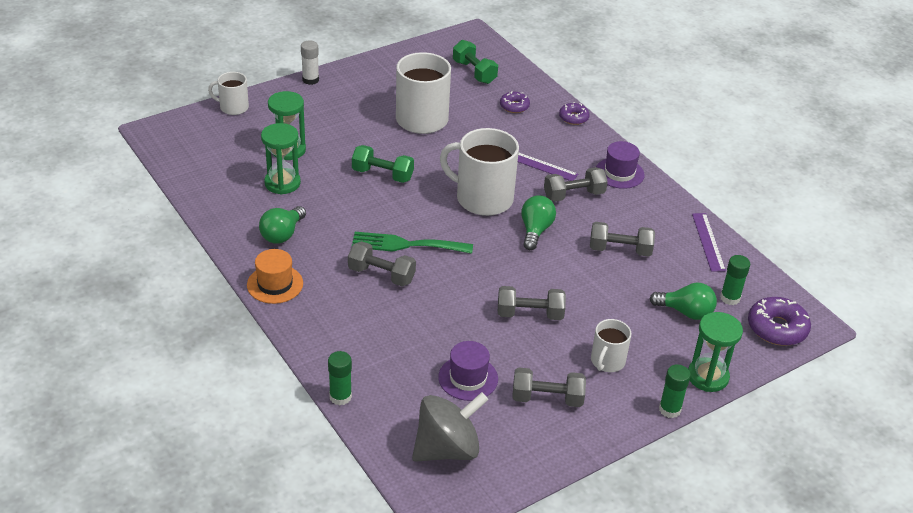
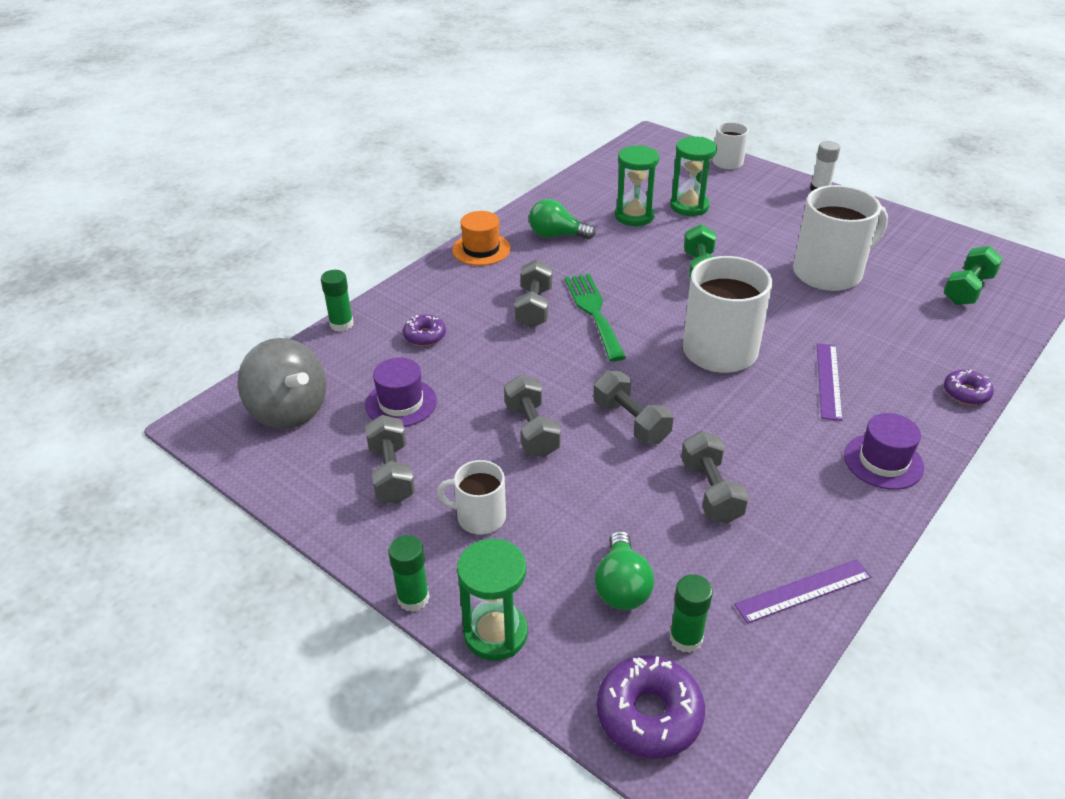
camera: 75 degrees right, 0 degrees up
purple donut [500,91,530,113] -> purple donut moved to [403,315,446,346]
green light bulb [521,195,556,250] -> none
grey dumbbell [544,167,608,202] -> grey dumbbell moved to [593,371,673,444]

